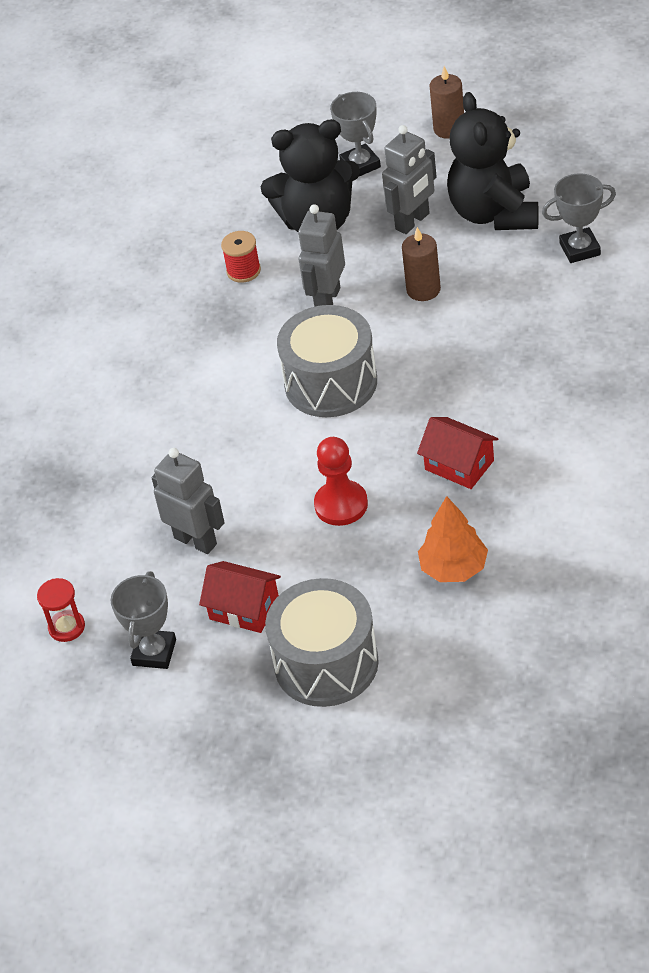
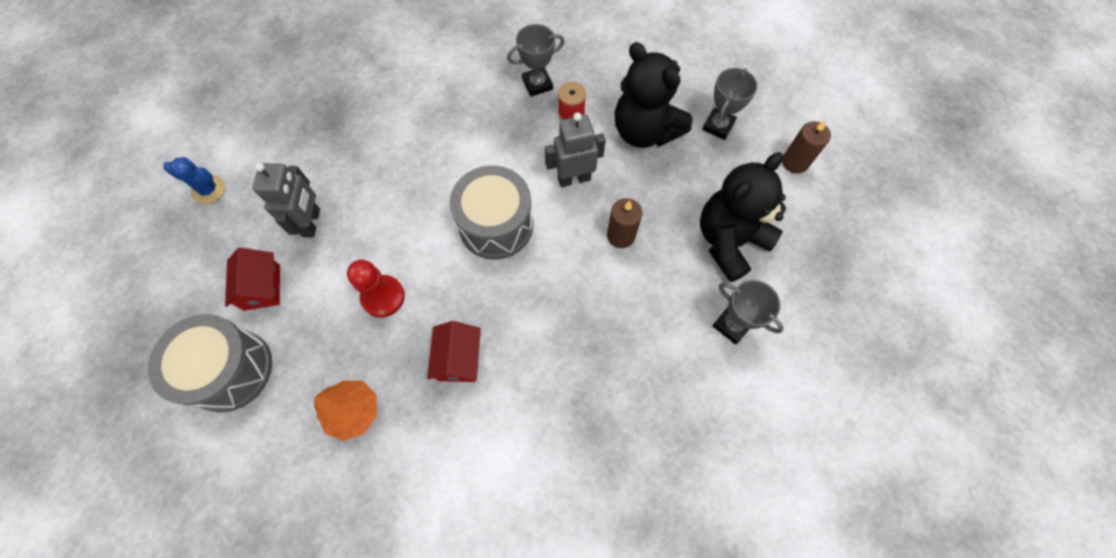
camera: 50 degrees right, 20 degrees up
red hourglass [37,578,85,642] -> blue cactus [163,157,226,204]
grey trophy [111,571,176,669] -> grey trophy moved to [507,24,564,97]
grey robot [382,125,437,234] -> none

